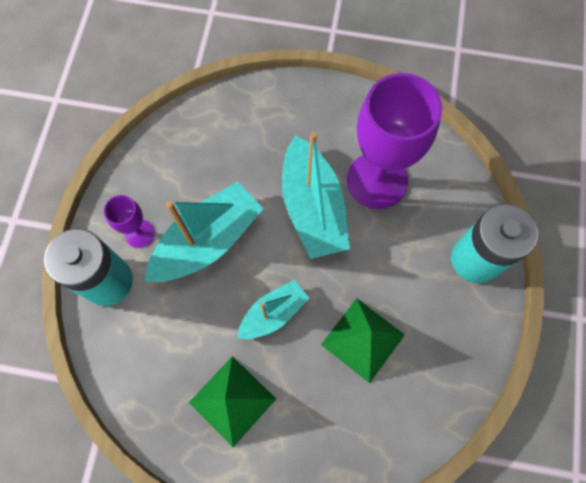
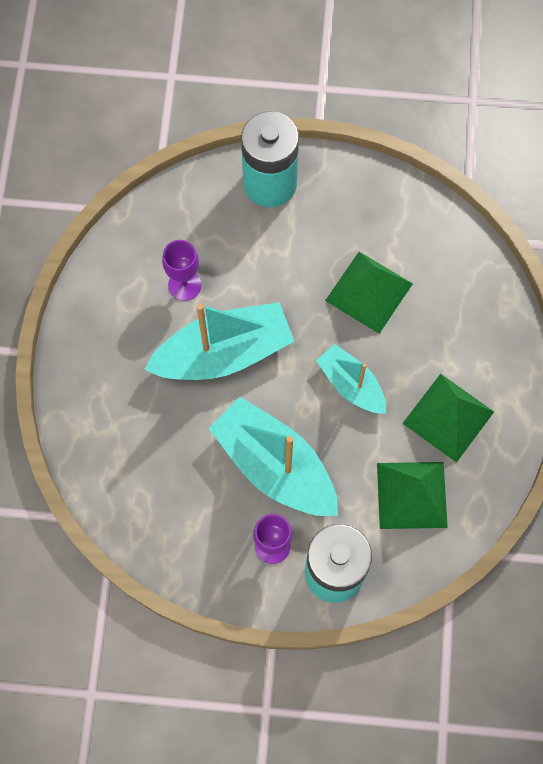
camera: 95 degrees left, 0 degrees up
purple goblet [347,73,442,209] -> purple goblet [162,240,201,301], size x0.47
none -> green pyramid [377,462,448,529]

